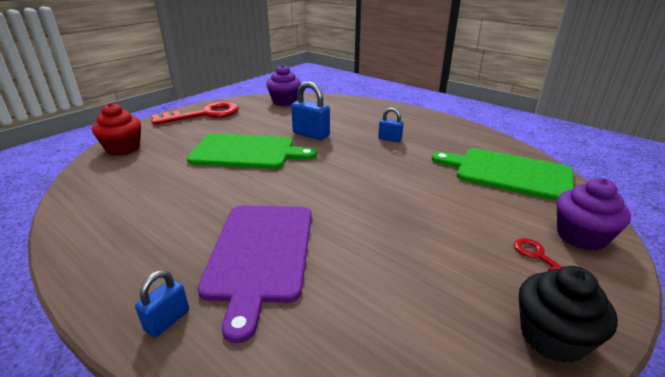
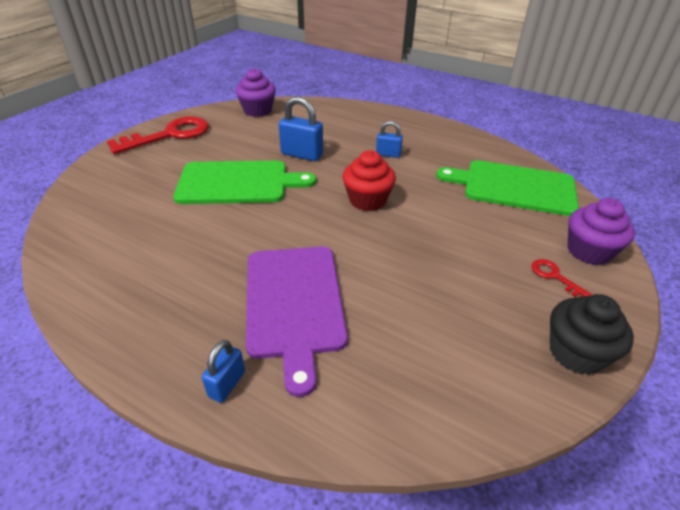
camera: 10 degrees left, 10 degrees up
red cupcake [92,103,141,155] -> red cupcake moved to [343,150,396,211]

